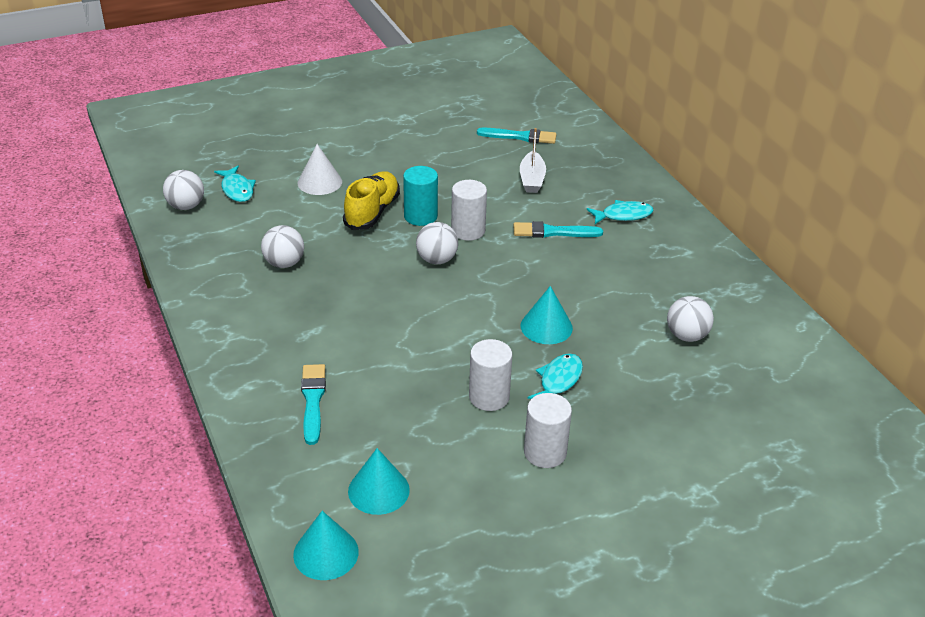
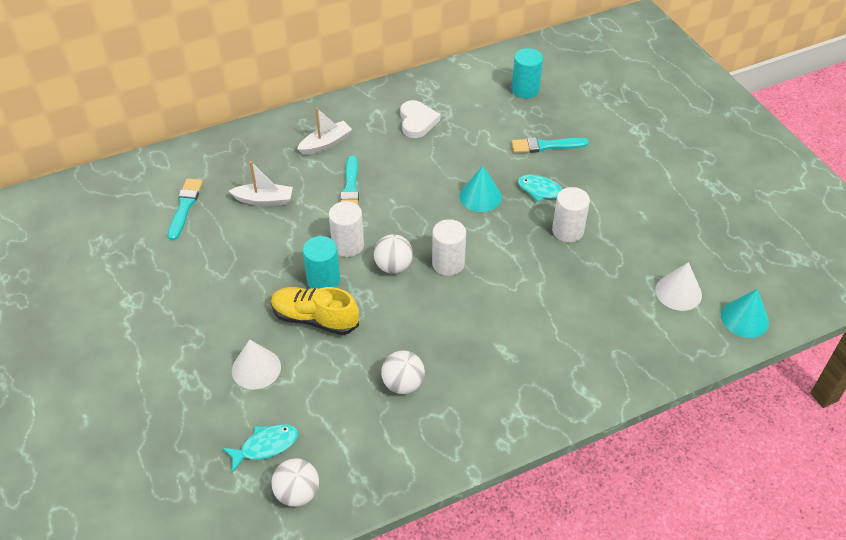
camera: 90 degrees left, 10 degrees up
turquoise brush [301,364,326,445] -> turquoise brush moved to [512,137,589,153]
turquoise cone [348,448,410,515] -> white cone [655,262,702,311]
white cylinder [524,393,572,468] -> white cylinder moved to [432,219,466,276]
turquoise fish [587,200,654,224] -> white boat [297,108,352,155]
white ball [667,296,714,342] -> none
none -> white heart [400,100,440,138]
none -> turquoise cylinder [512,48,543,98]

